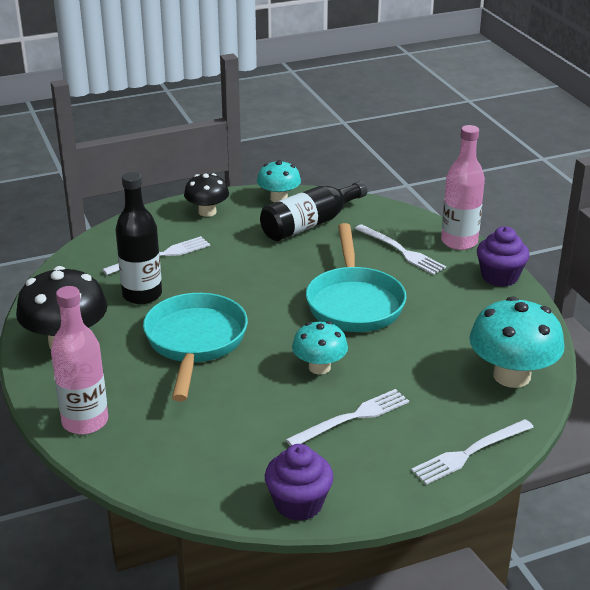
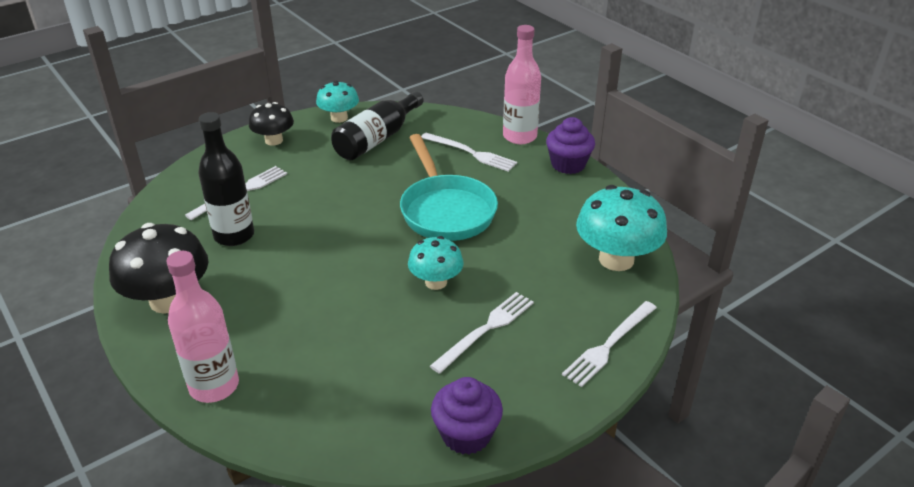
camera: 15 degrees left, 5 degrees up
turquoise pan [143,293,248,402] -> none

